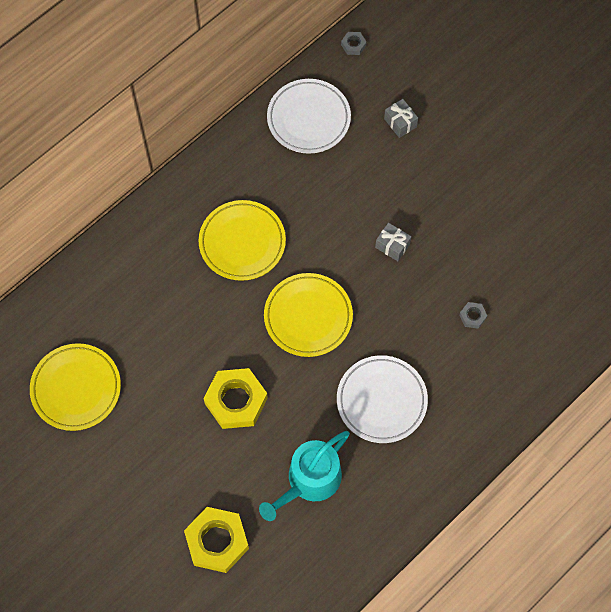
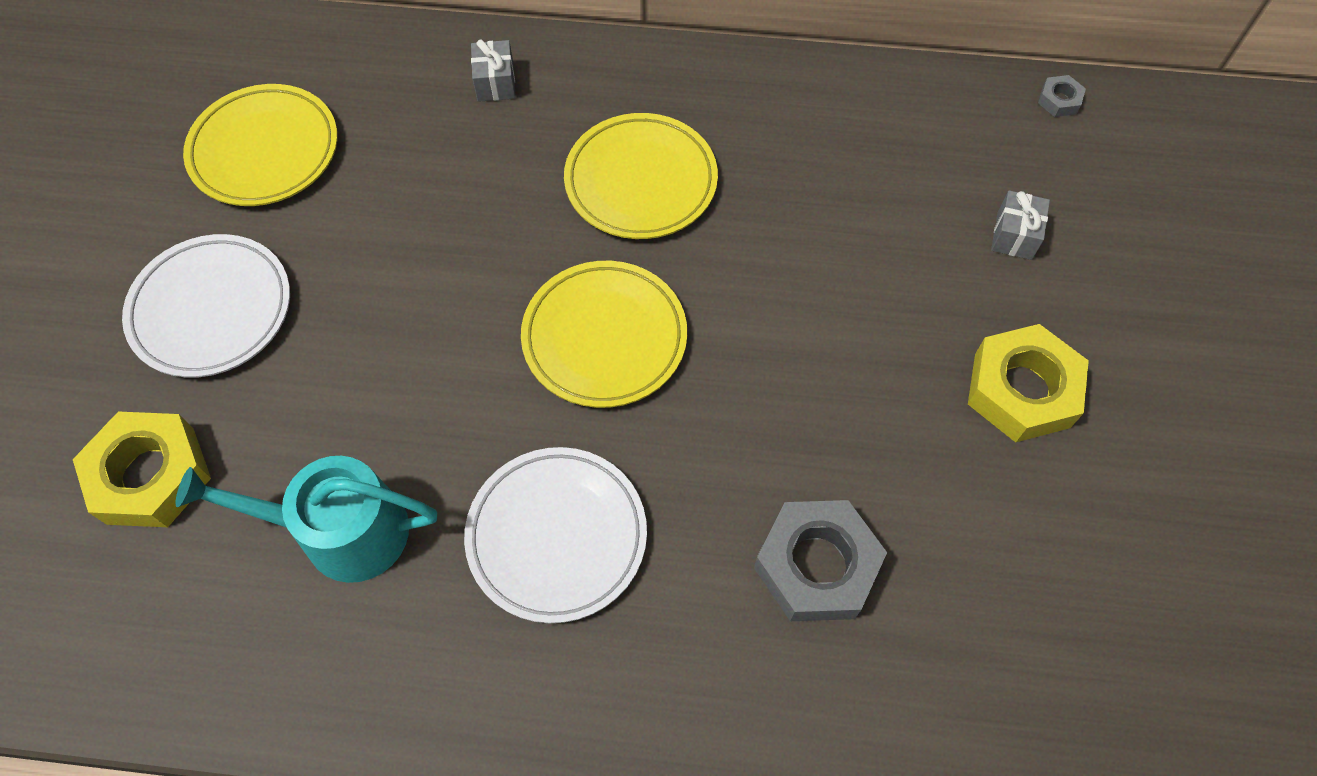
camera: 50 degrees right, 5 degrees down
yellow nut [204,368,268,429] -> yellow nut moved to [968,324,1089,442]
white plate [267,79,351,154] -> white plate moved to [122,234,290,378]
grey gift [375,223,411,261] -> grey gift moved to [471,39,516,102]
grey nut [459,302,487,329] -> grey nut [754,500,887,621], size x2.26

